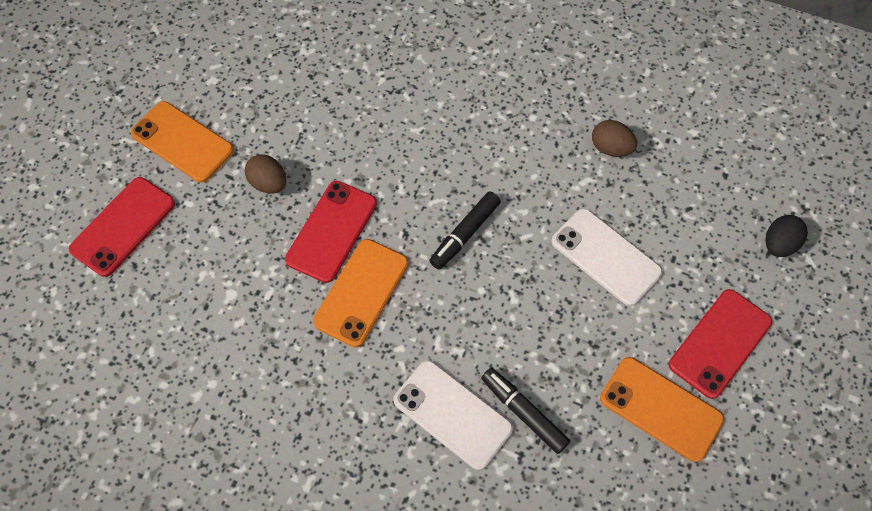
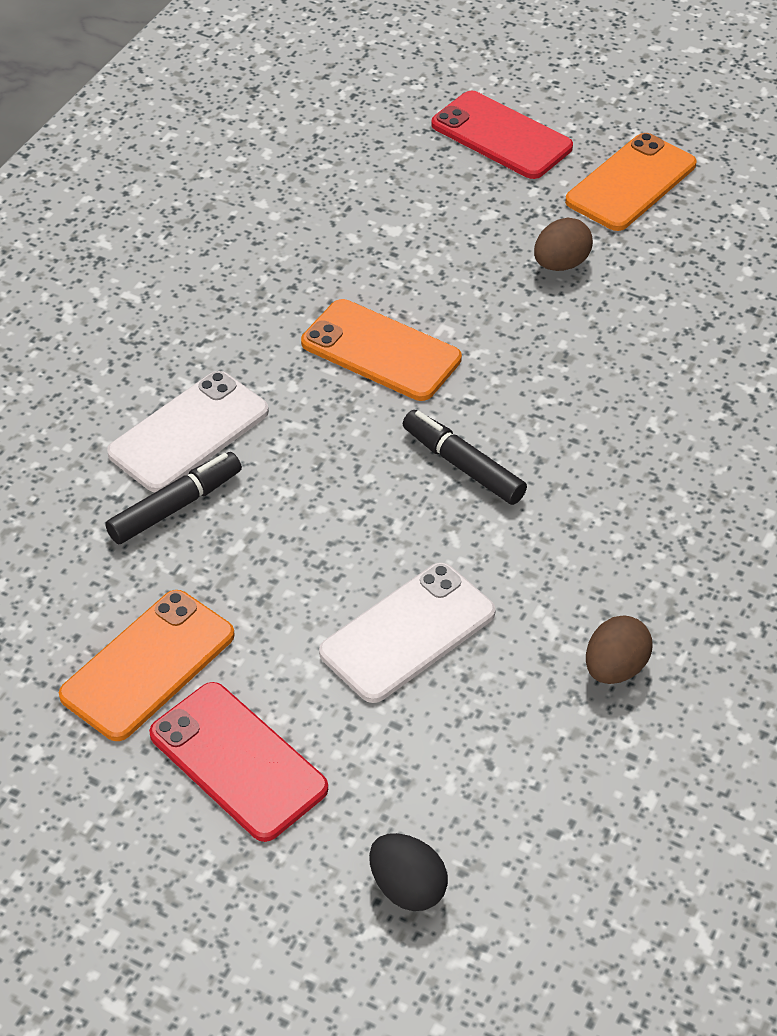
camera: 95 degrees right, 15 degrees down
red phone [285,181,377,283] -> none

